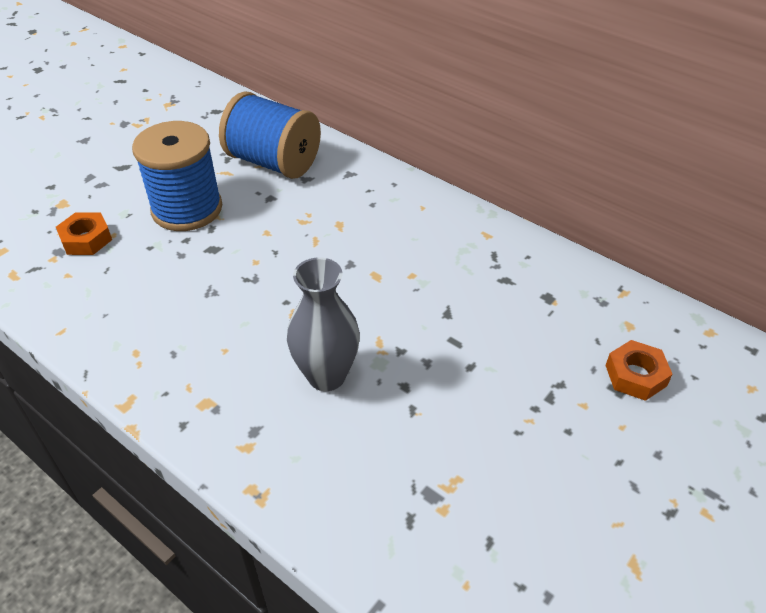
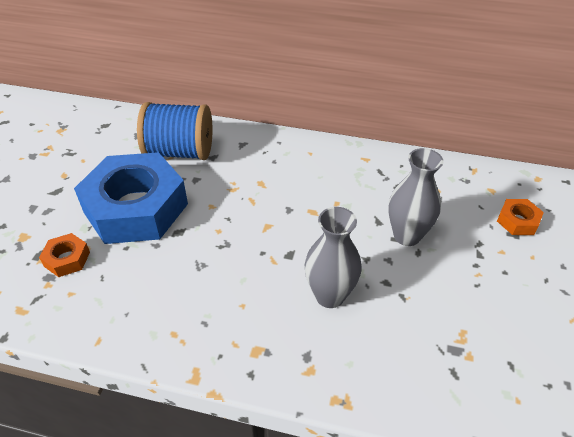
camera: 25 degrees left, 0 degrees up
blue spool [132,121,222,231] -> blue nut [74,152,188,244]
none -> grey vase [388,148,444,246]

